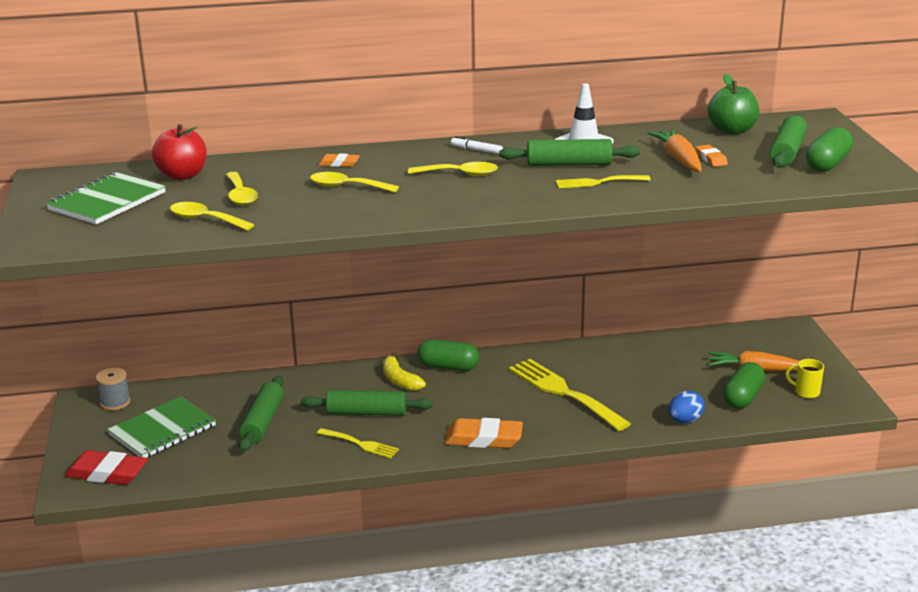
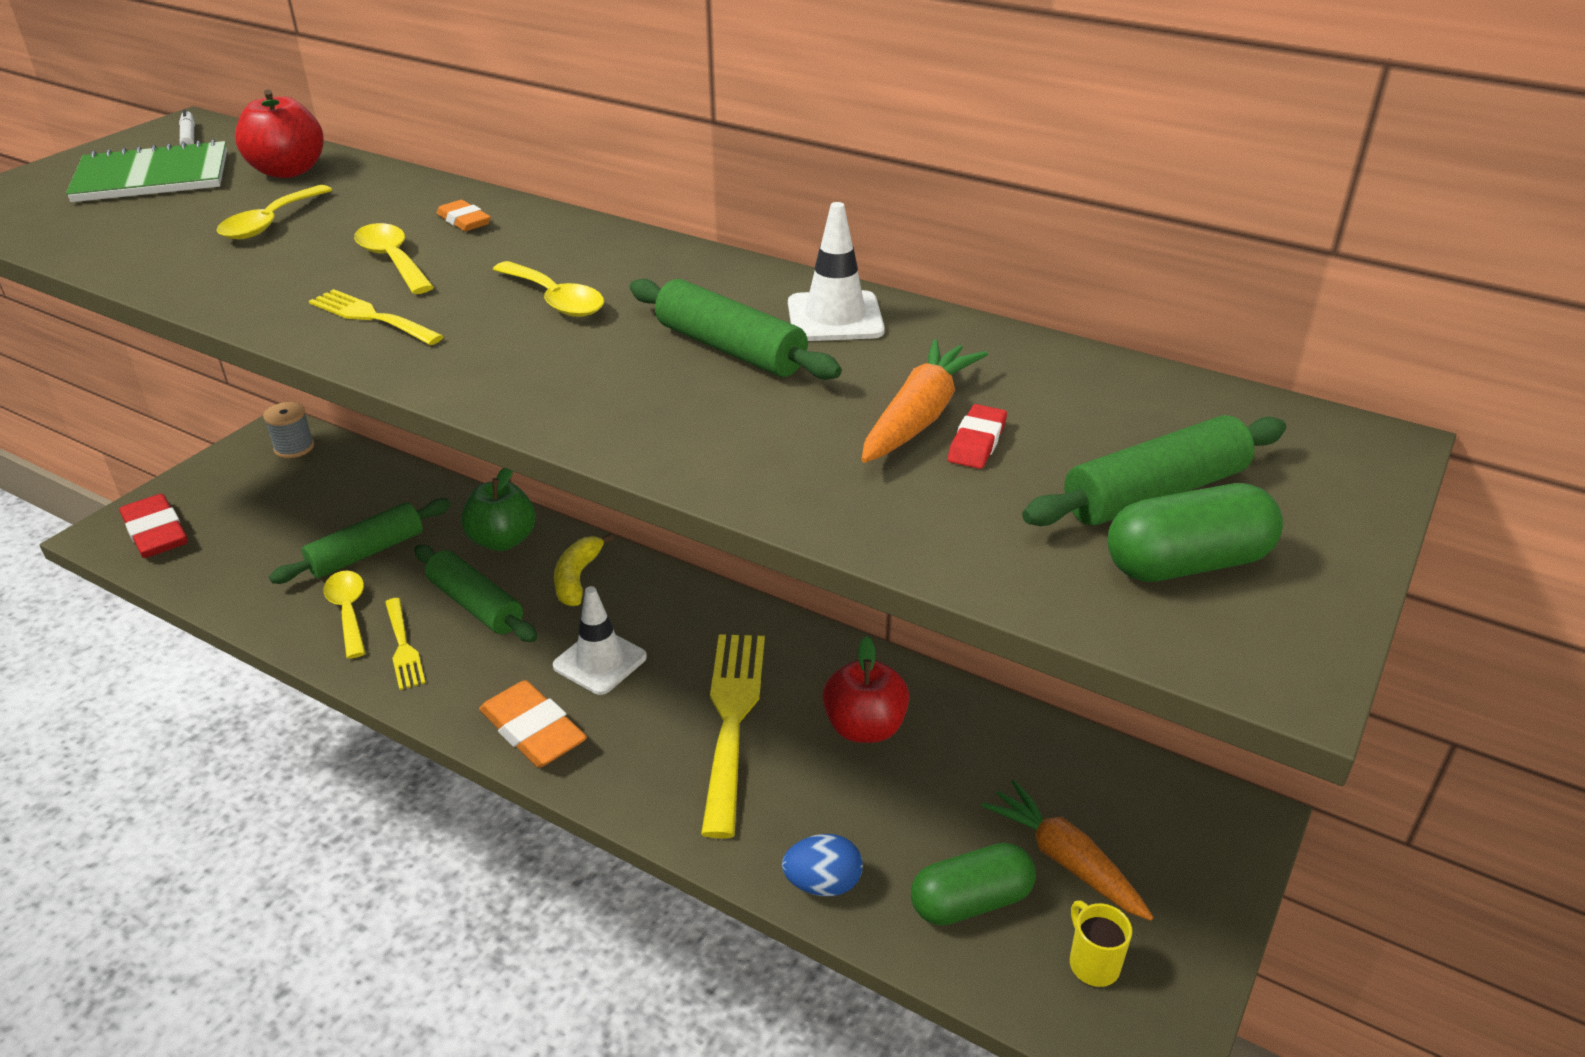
camera: 40 degrees right, 10 degrees up
green notebook [107,396,216,458] -> none
yellow spoon [170,202,254,230] -> yellow spoon moved to [323,571,366,659]
green capsule [417,339,480,371] -> none
white marker [451,136,503,154] -> white marker moved to [179,109,195,145]
yellow fork [556,175,651,188] -> yellow fork moved to [309,289,444,345]
orange eraser [696,145,728,167] -> red eraser [948,404,1007,469]
green apple [708,74,759,135] -> green apple moved to [461,468,536,551]
none -> white traffic cone [553,586,647,695]
none -> red apple [822,636,909,743]

